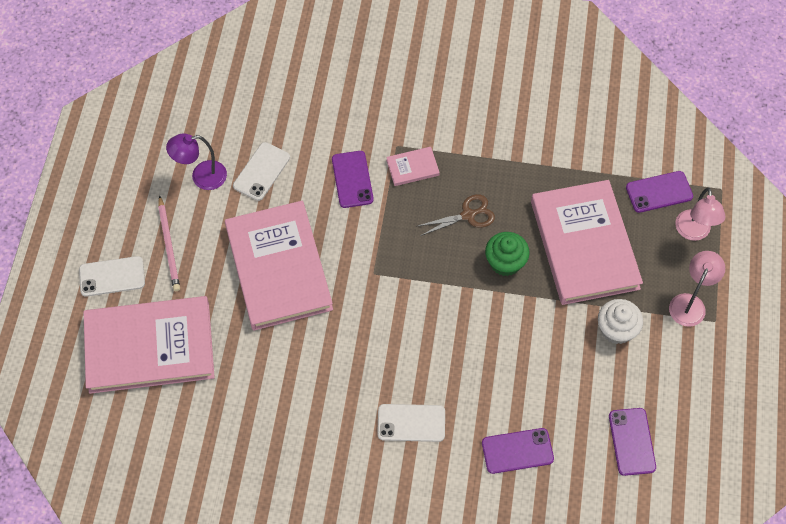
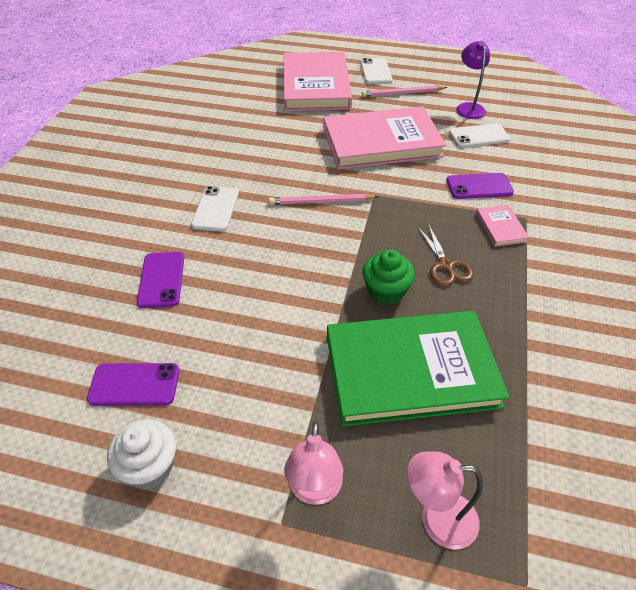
camera: 95 degrees right, 15 degrees down
white phone [233,142,290,201] -> white phone turned 45 degrees counterclockwise [449,123,510,148]
pink book [531,180,643,305] -> green book [327,311,509,426]
white cupcake [598,299,643,344] -> white cupcake moved to [107,419,176,489]
purple phone [626,171,693,213] -> none
pink lamp [669,251,725,327] -> pink lamp turned 60 degrees clockwise [284,421,343,505]
none -> pink pencil [269,194,379,205]

